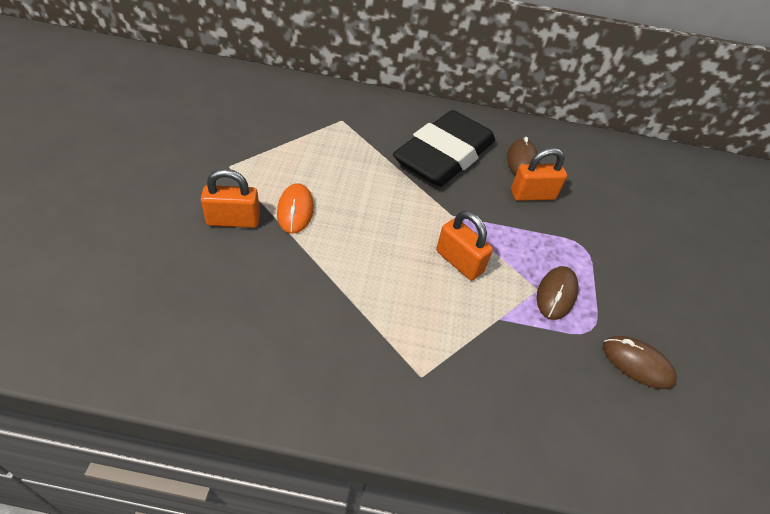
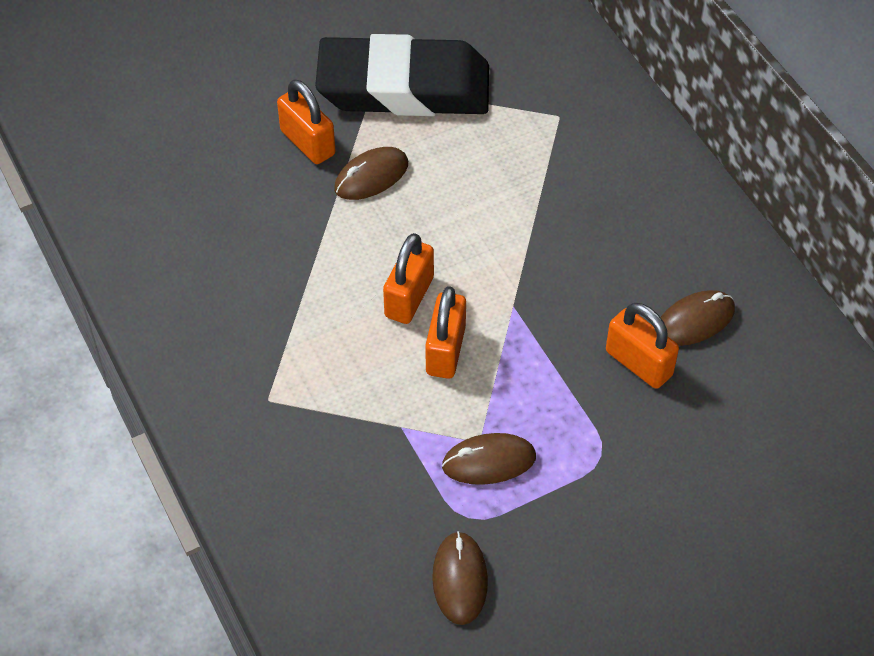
camera: 60 degrees right, 5 degrees up
orange mouse [277,183,314,234] -> brown mouse [334,147,408,200]
black eraser [393,110,495,187] -> black eraser moved to [315,34,489,116]
none -> orange padlock [383,233,434,324]

